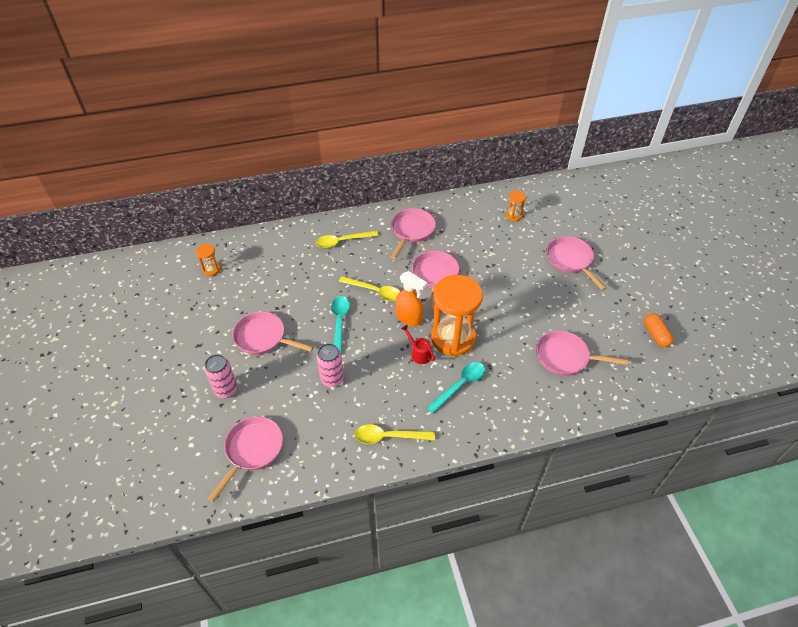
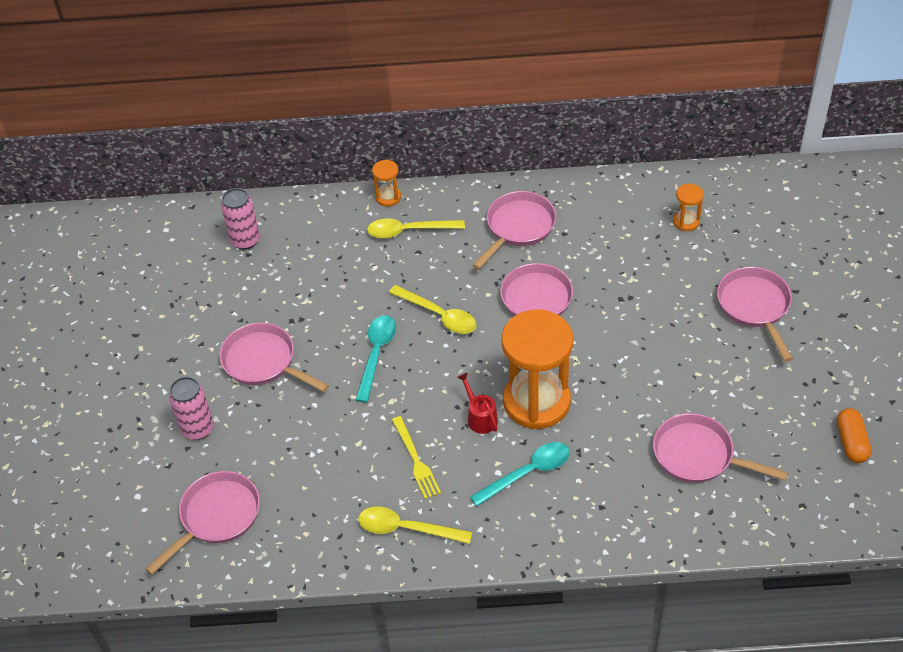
camera: 15 degrees right, 0 degrees up
orange hourglass [196,244,221,276] -> orange hourglass moved to [372,160,401,207]
pink can [316,343,344,387] -> pink can moved to [221,188,260,250]
orange spray bottle [395,271,427,326] -> none
none -> yellow fork [392,416,441,499]

